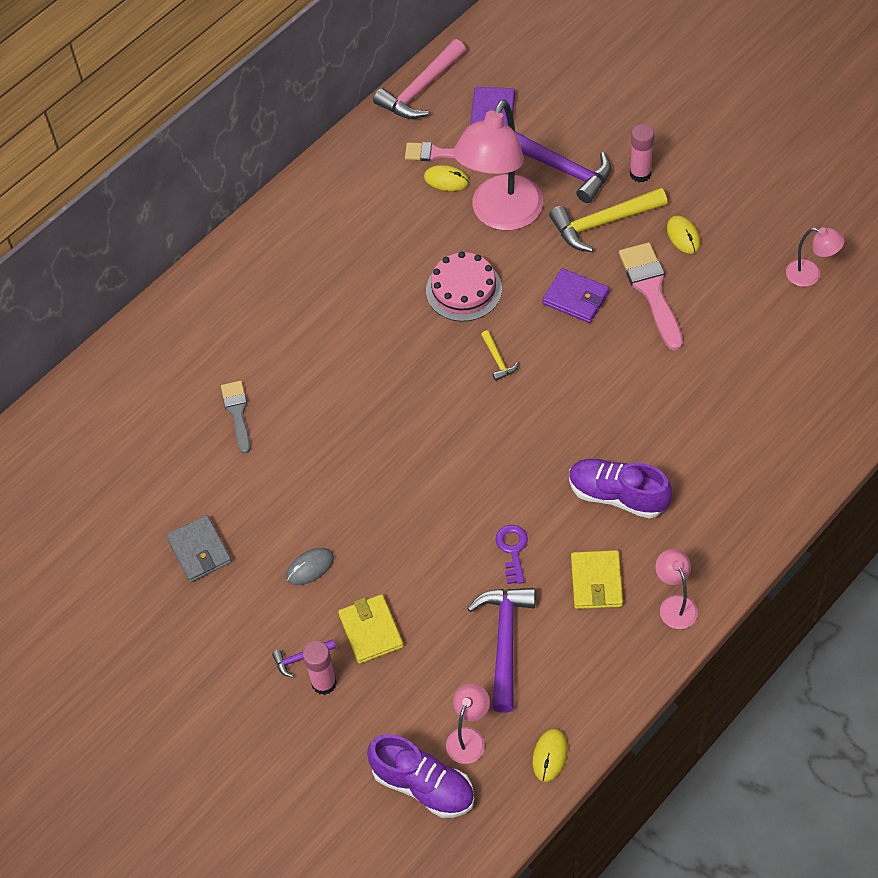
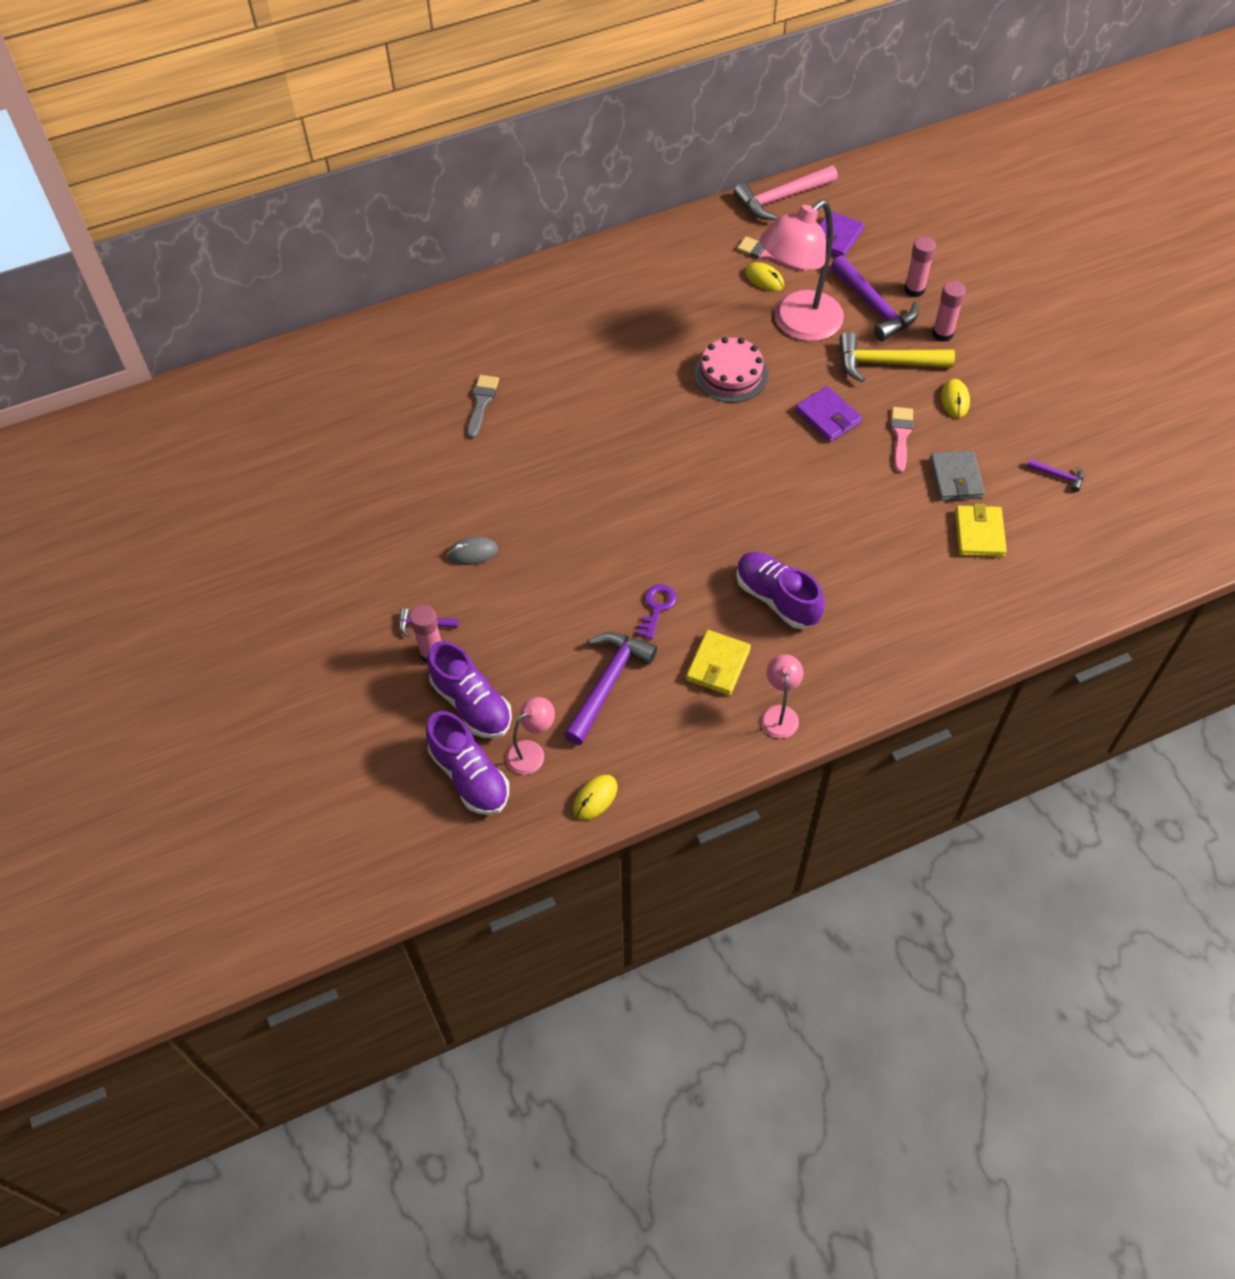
camera: 20 degrees right, 0 degrees up
grey wallet [166,515,232,583] -> grey wallet moved to [930,450,985,501]
yellow wallet [338,594,404,664] -> yellow wallet moved to [955,503,1007,557]
yellow hammer [481,330,519,381] -> none
pink brush [619,242,683,351] -> pink brush [890,407,913,473], size x0.63
pink lamp [786,227,845,287] -> purple hammer [1027,459,1084,492]
none -> purple shoe [427,641,512,739]
none -> pink glue stick [904,236,936,298]

